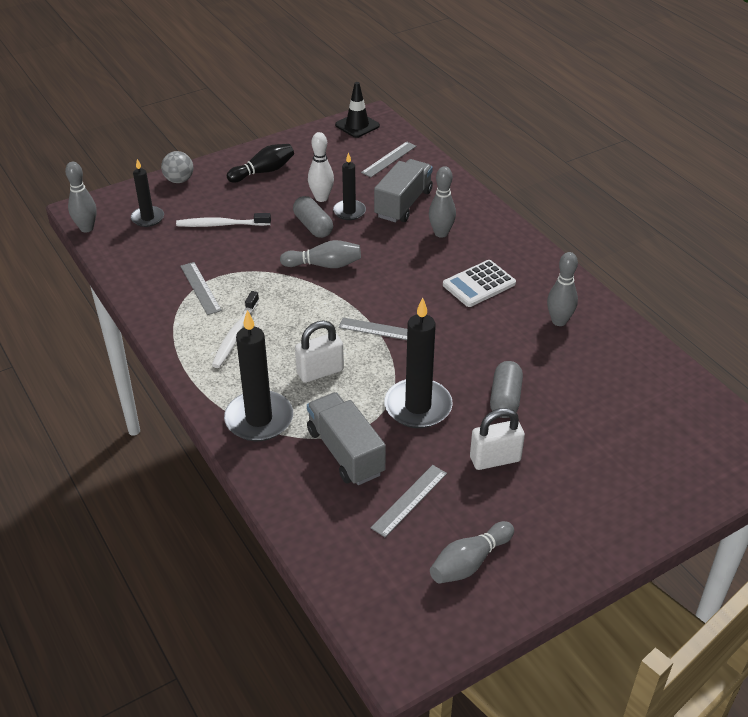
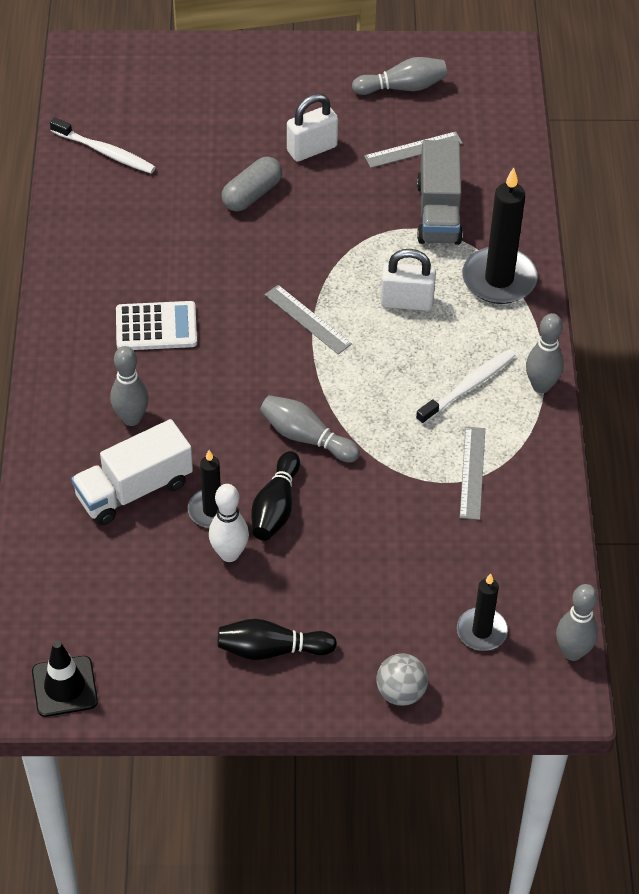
camera: 150 degrees left, 10 degrees up
white toothbrush [176,213,271,227] -> white toothbrush moved to [50,117,156,174]
grey capsule [293,196,333,238] -> black bowling pin [251,451,300,541]
grey ruler [361,141,416,177] -> none
grey truck [374,159,433,222] -> white truck [71,419,193,525]
black candle [384,298,453,428] -> none
white padlock [470,408,525,470] -> white padlock turned 45 degrees counterclockwise [287,94,338,162]
grey bowling pin [547,252,578,326] -> grey bowling pin moved to [526,313,564,393]

